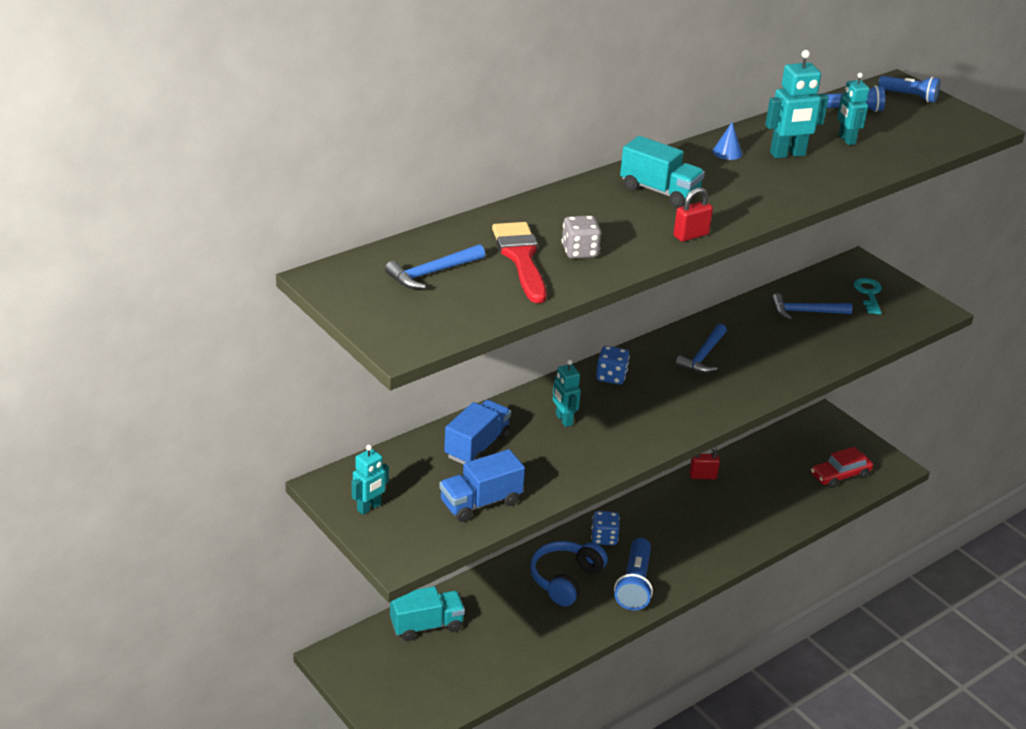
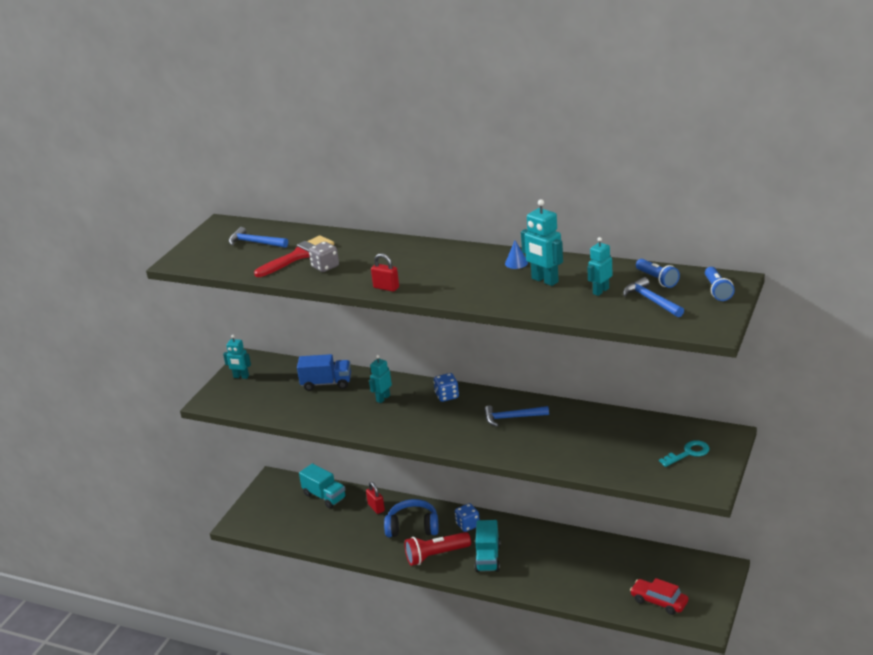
camera: 65 degrees right, 5 degrees down
blue truck [439,449,525,522] -> none
blue flashlight [614,538,653,610] -> red flashlight [405,532,471,566]
turquoise truck [620,136,705,207] -> turquoise truck moved to [475,520,501,572]
red padlock [689,447,720,479] -> red padlock moved to [366,482,385,514]
blue hammer [771,293,852,320] -> blue hammer moved to [623,277,684,317]

